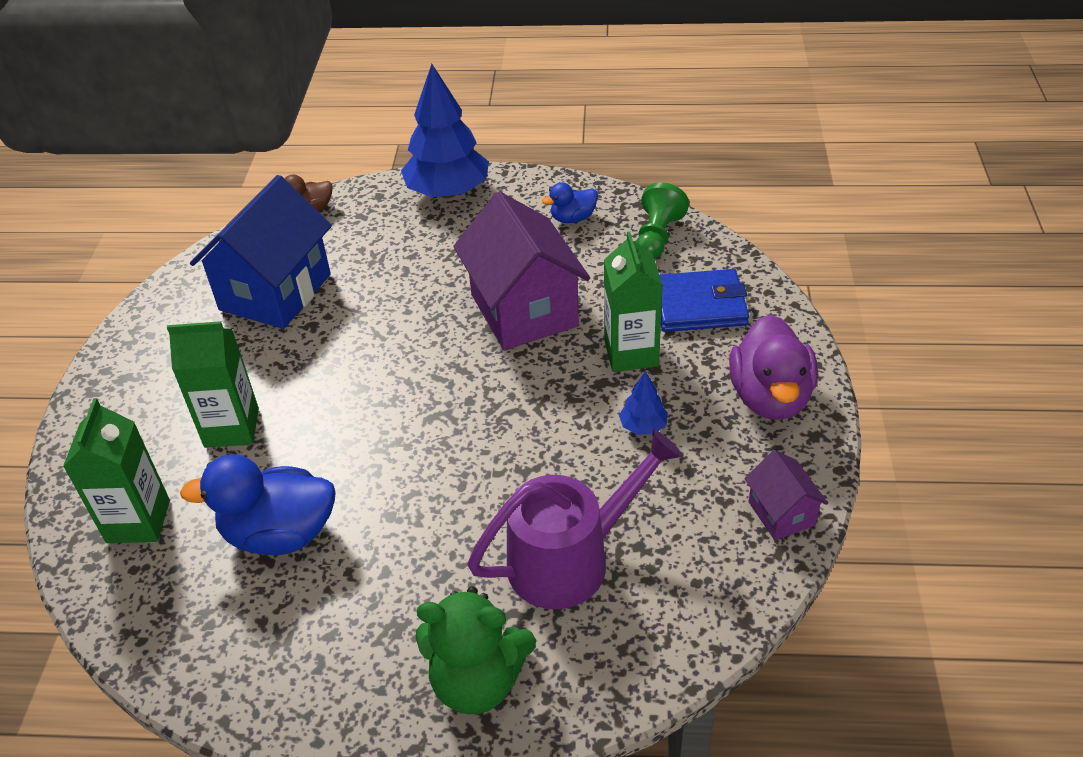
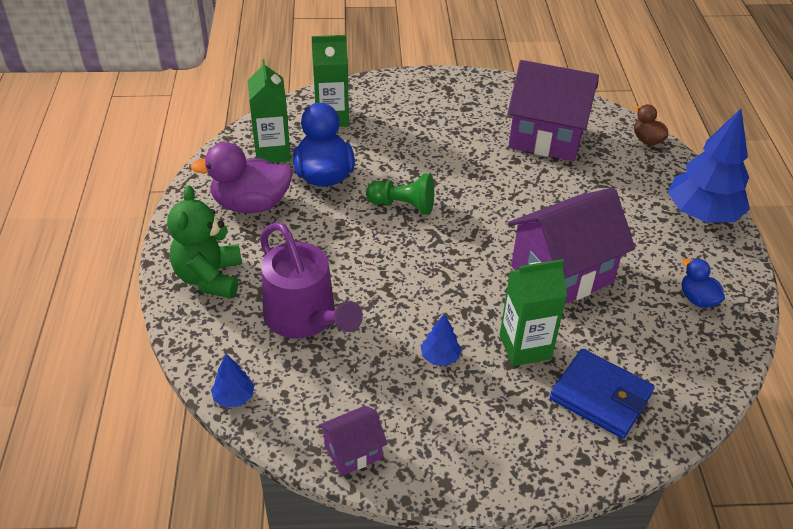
camera: 80 degrees right, 0 degrees up
green carton [167,321,259,448] -> green carton moved to [248,59,291,163]
blue house [190,175,332,329] -> purple house [508,60,599,161]
green pawn [636,182,689,259] -> green pawn moved to [366,174,434,215]
blue wallet [660,269,749,332] -> blue wallet turned 45 degrees counterclockwise [550,349,655,439]
purple duck [729,314,818,420] -> purple duck moved to [190,142,293,213]
none -> blue tree [211,354,254,408]

